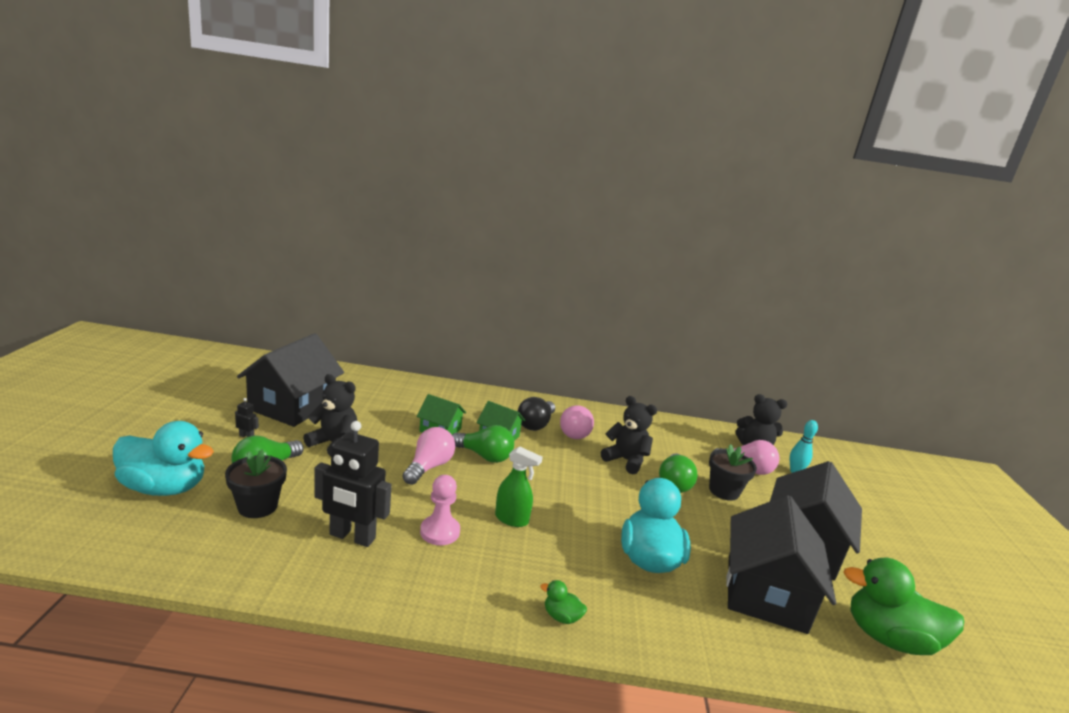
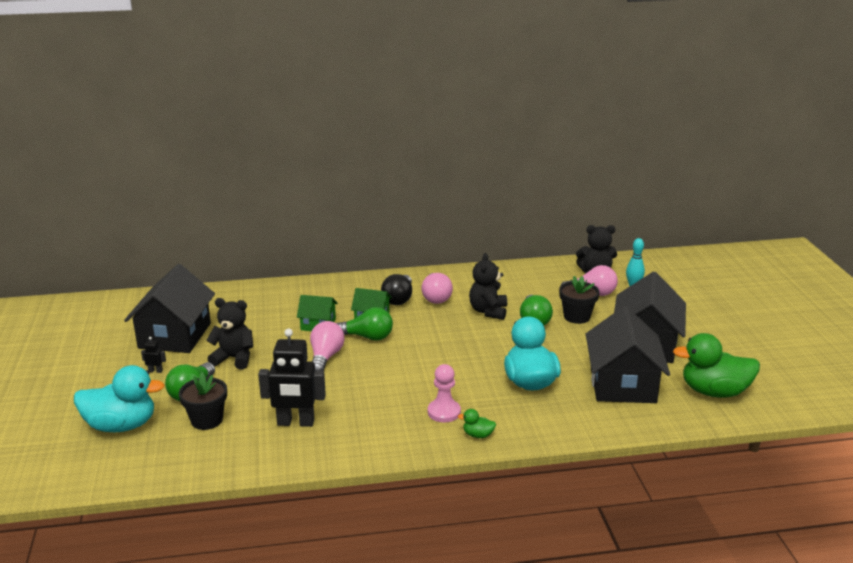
camera: 10 degrees left, 5 degrees up
pink pawn [420,475,460,545] -> pink pawn moved to [428,364,461,423]
green spray bottle [495,446,543,527] -> none
black teddy bear [601,396,657,474] -> black teddy bear turned 105 degrees counterclockwise [469,253,507,320]

